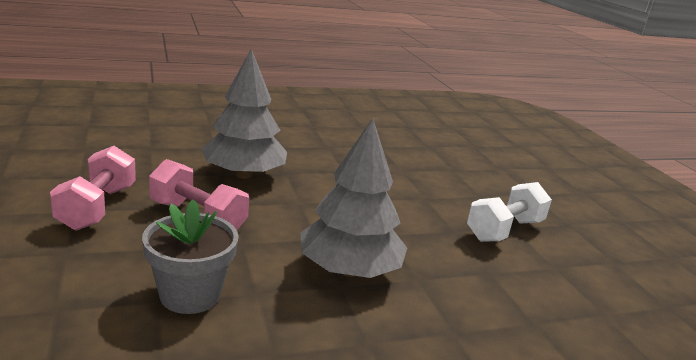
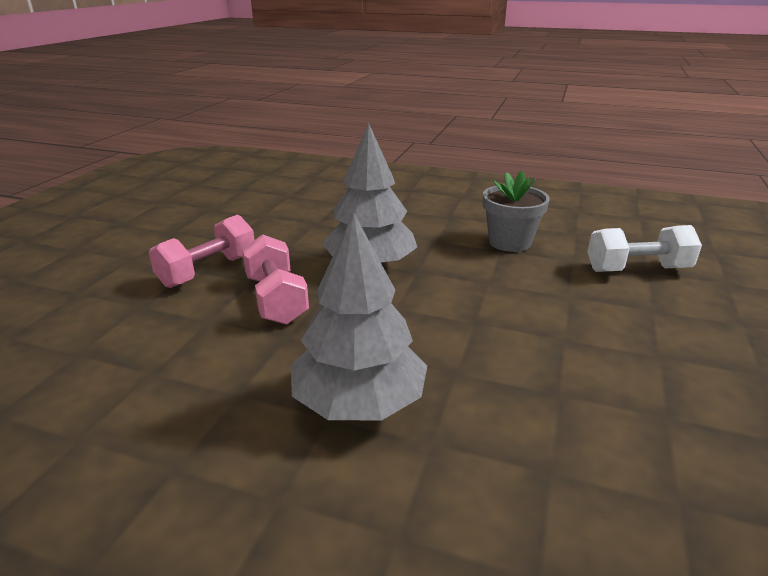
camera: 40 degrees right, 5 degrees up
grey flower pot [142,200,239,314] -> grey flower pot moved to [483,171,550,252]
white dumbbell [467,182,552,242] -> white dumbbell moved to [588,225,702,272]

